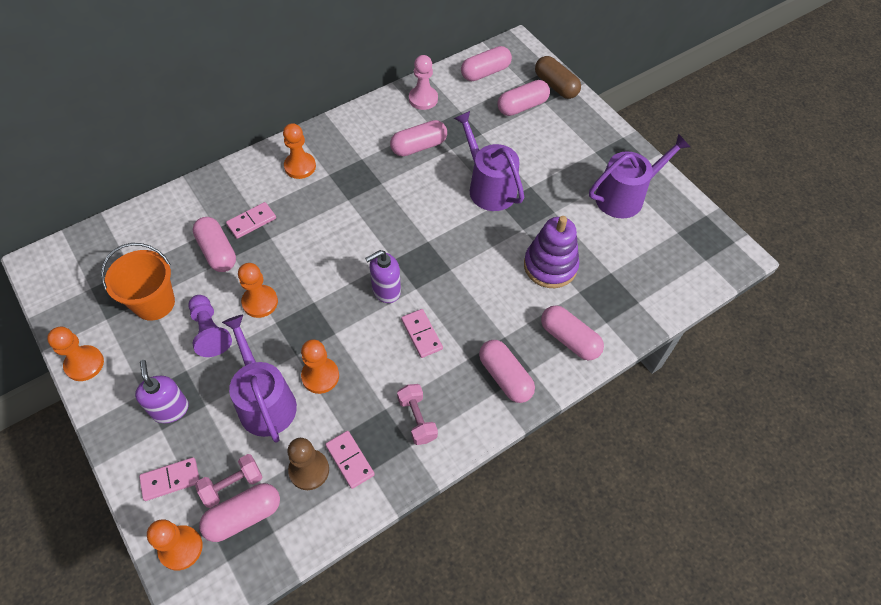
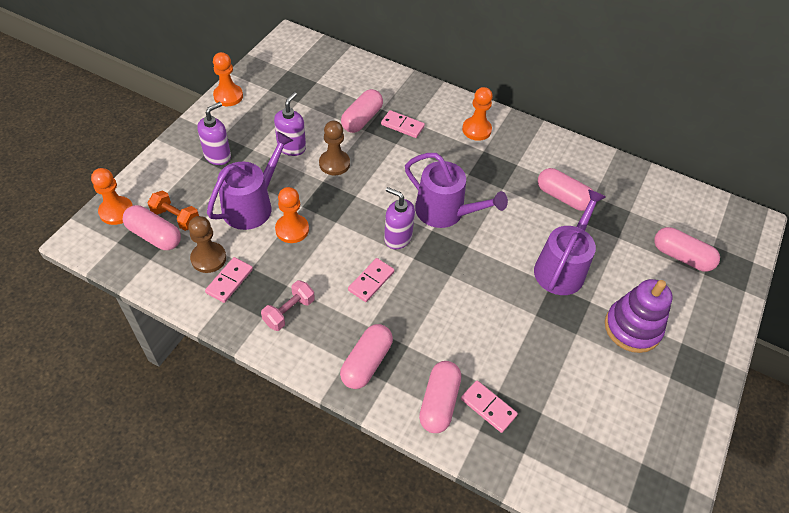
camera: 60 degrees right, 5 degrees down
orange bucket [101,243,175,321] -> none
pink domino [139,457,200,501] -> pink domino moved to [461,380,518,433]
purple pawn [188,295,232,357] -> purple soap dispenser [274,92,306,156]
pink dumbbell [195,454,262,508] -> orange dumbbell [148,190,199,231]
orange pawn [238,263,278,318] -> brown pawn [319,121,350,175]
pink pawn [409,55,438,110] -> none
pink capsule [461,46,512,81] -> none
purple stacking toy [524,216,579,288] -> purple stacking toy moved to [605,279,673,353]
brown capsule [535,56,581,99] -> none
purple watering can [589,134,690,218] -> purple watering can moved to [405,153,508,228]

